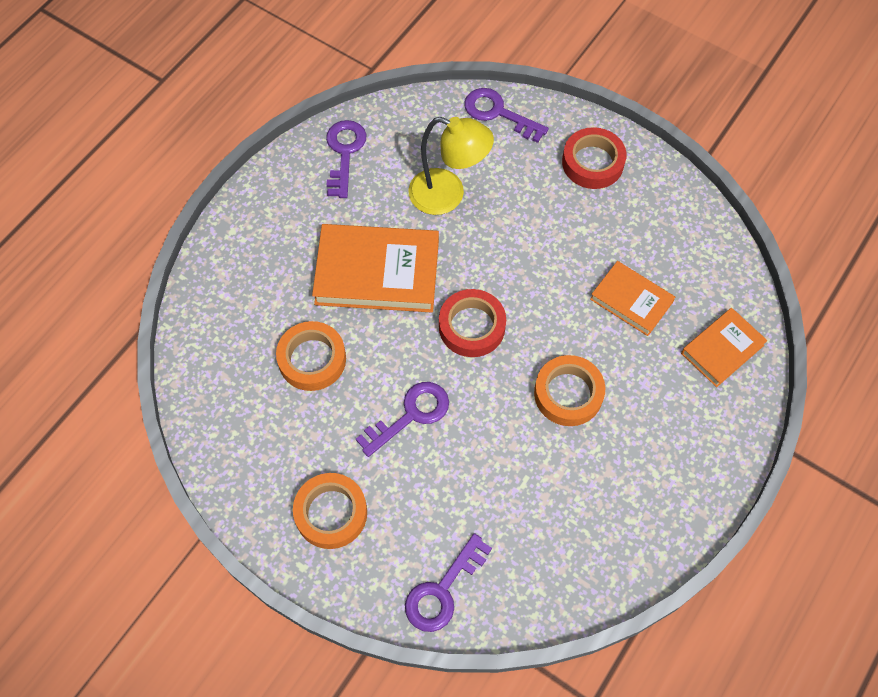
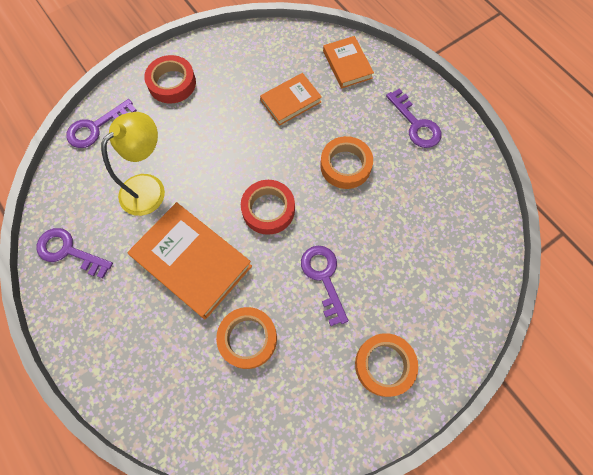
camera: 70 degrees left, 5 degrees up
orange book [312,224,439,313] -> orange book turned 75 degrees counterclockwise [127,202,252,319]
purple key [405,533,492,632] -> purple key moved to [386,89,442,148]

